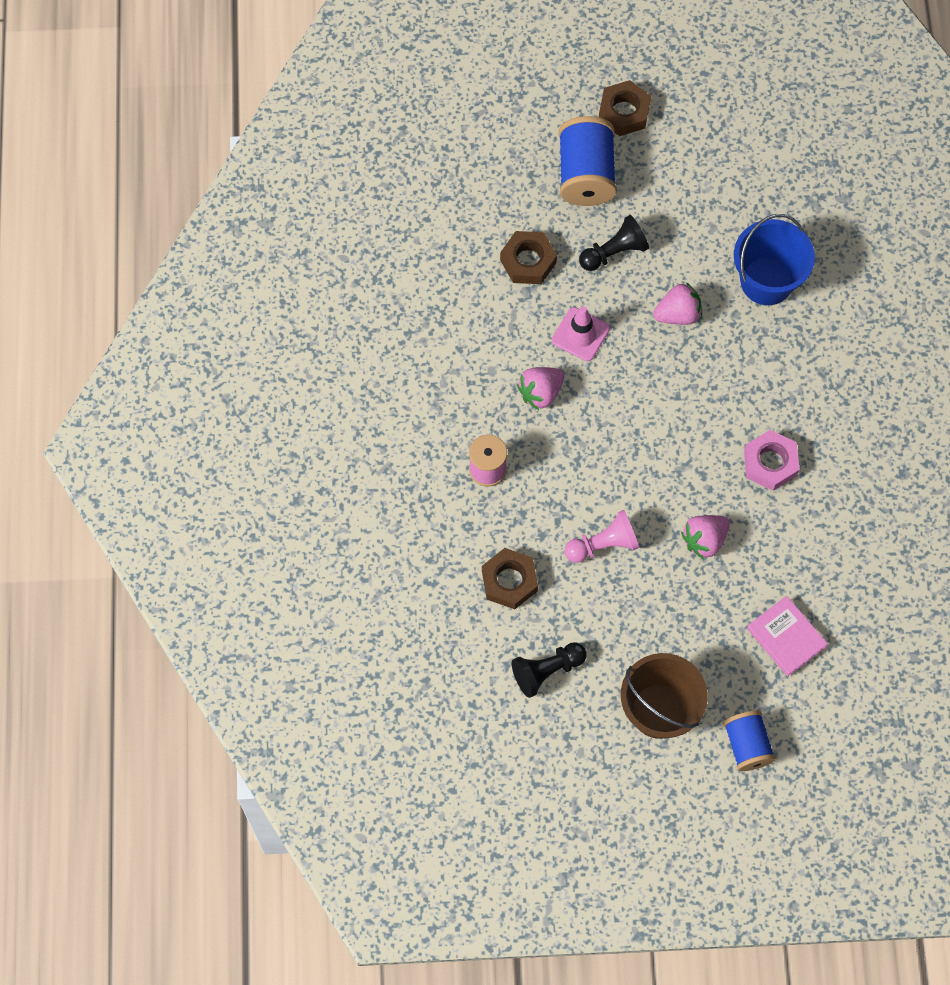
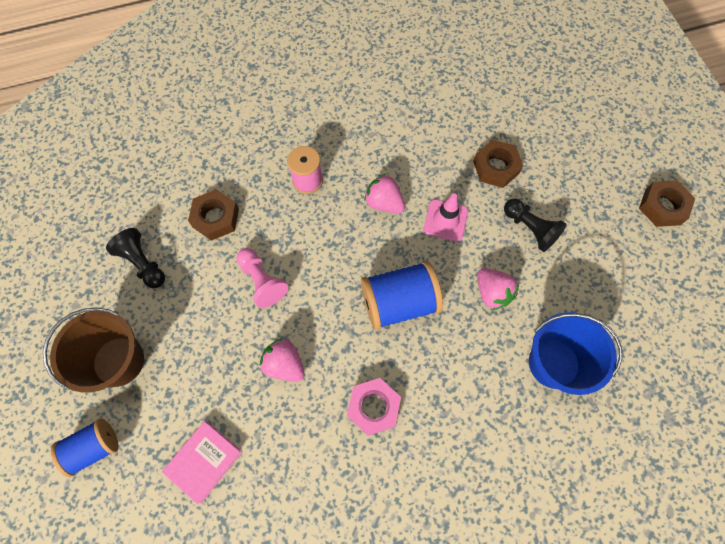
camera: 75 degrees right, 0 degrees up
blue spool [559,116,617,206] -> blue spool moved to [361,261,443,330]

